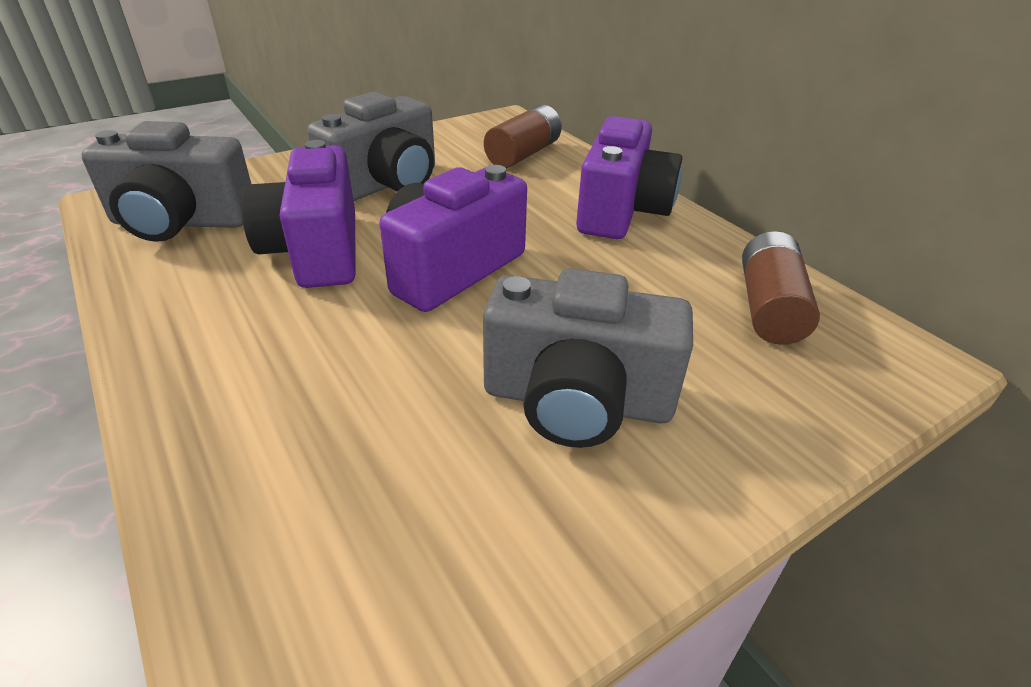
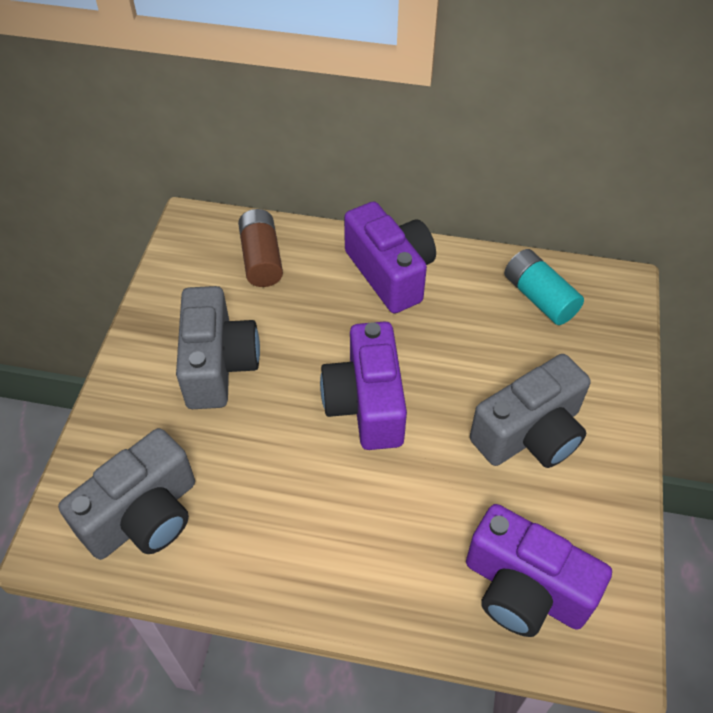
camera: 45 degrees left, 15 degrees up
purple camera [241,140,356,288] -> purple camera moved to [466,504,612,637]
brown battery [742,231,820,345] -> turquoise battery [504,249,584,325]

